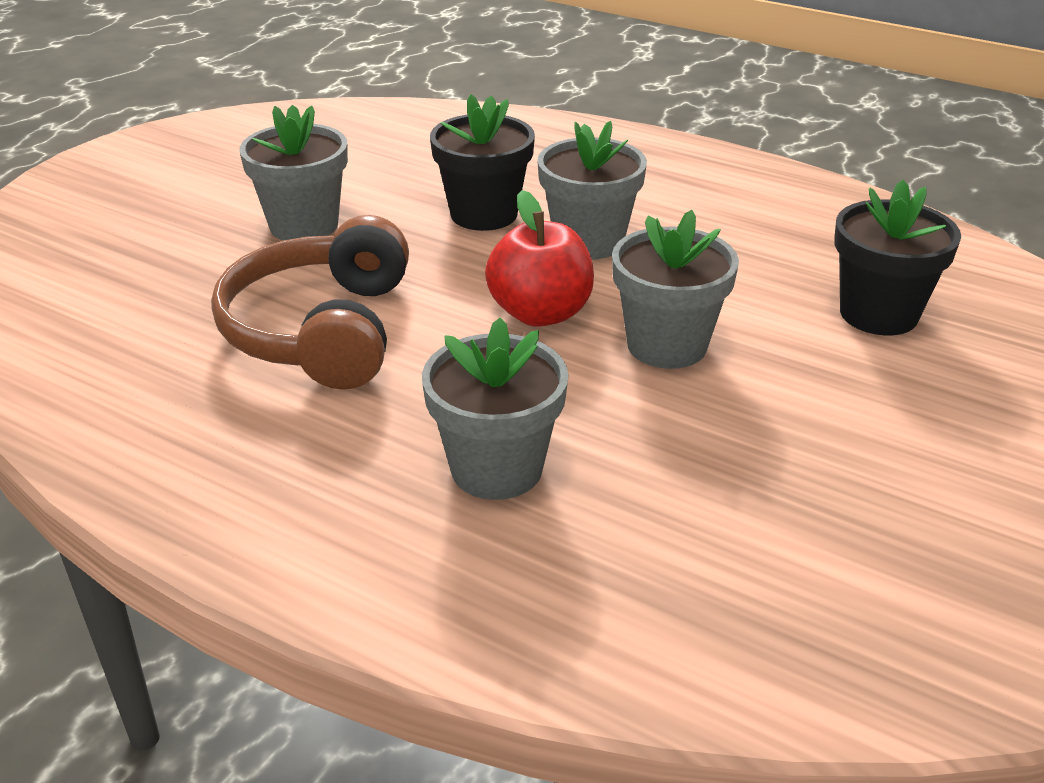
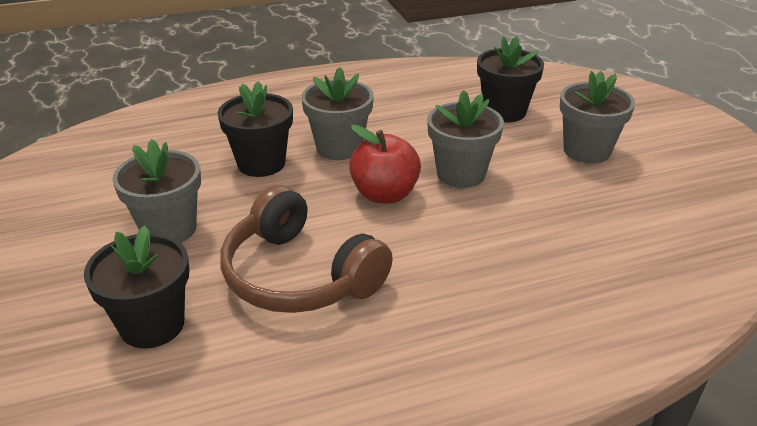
camera: 50 degrees left, 0 degrees up
grey flower pot [422,318,569,500] -> grey flower pot moved to [560,71,635,164]
none -> black flower pot [84,225,189,349]

